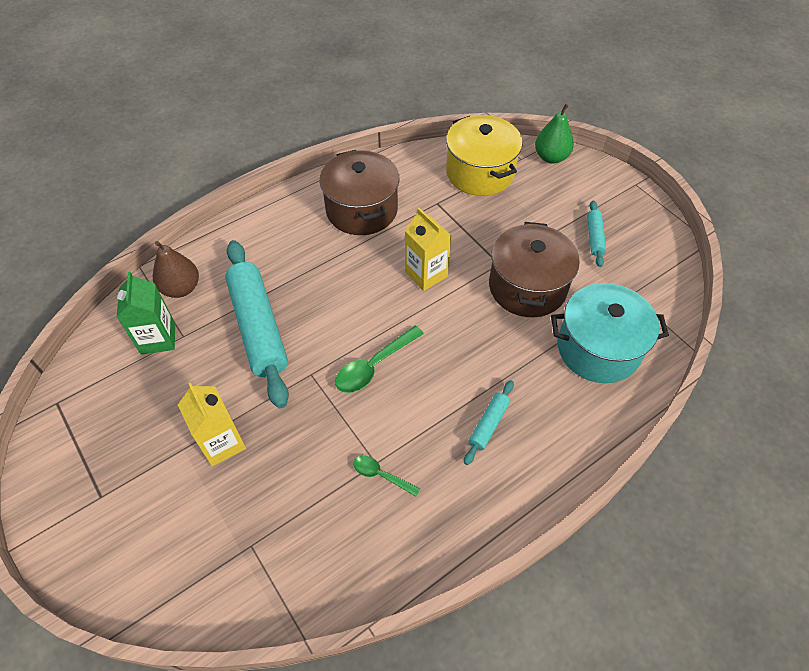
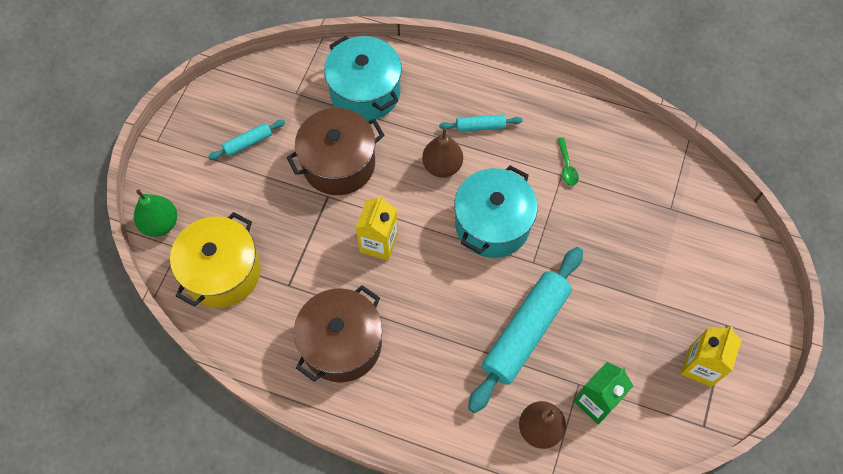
camera: 125 degrees left, 10 degrees up
yellow carton [178,382,246,466] -> yellow carton moved to [681,326,742,387]
green spoon [335,326,424,393] -> turquoise pot [454,165,538,258]
none -> brown pear [422,128,463,177]

